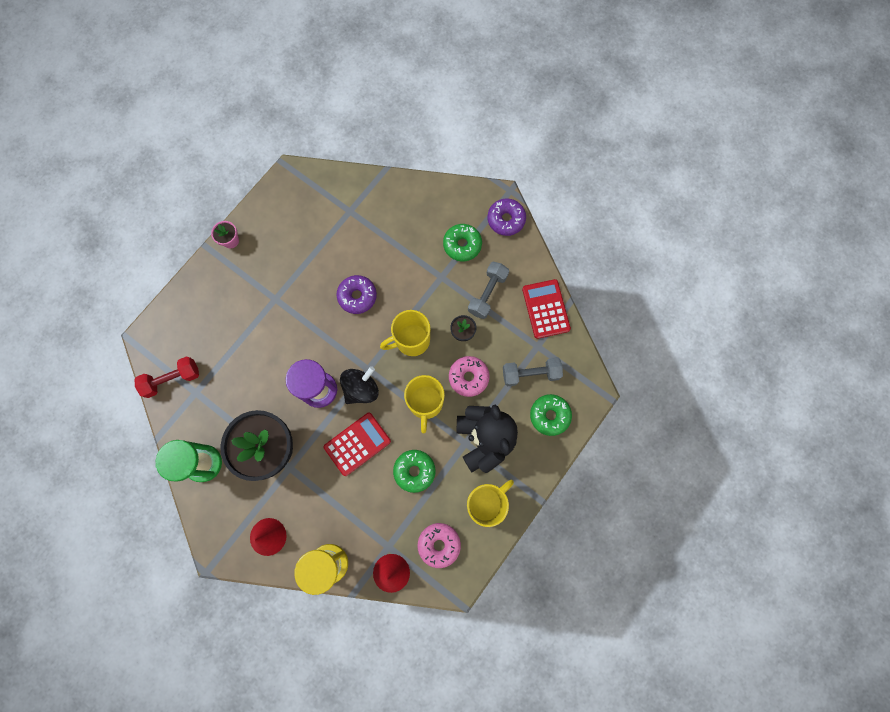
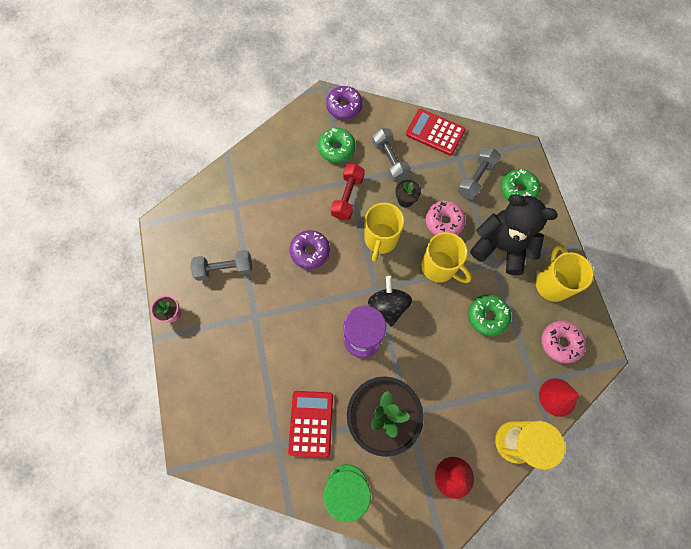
camera: 50 degrees left, 5 degrees down
red dumbbell [135,357,199,398] -> red dumbbell moved to [331,164,365,220]
red calculator [324,413,391,476] -> red calculator moved to [288,391,333,458]
none -> grey dumbbell [190,250,252,281]

